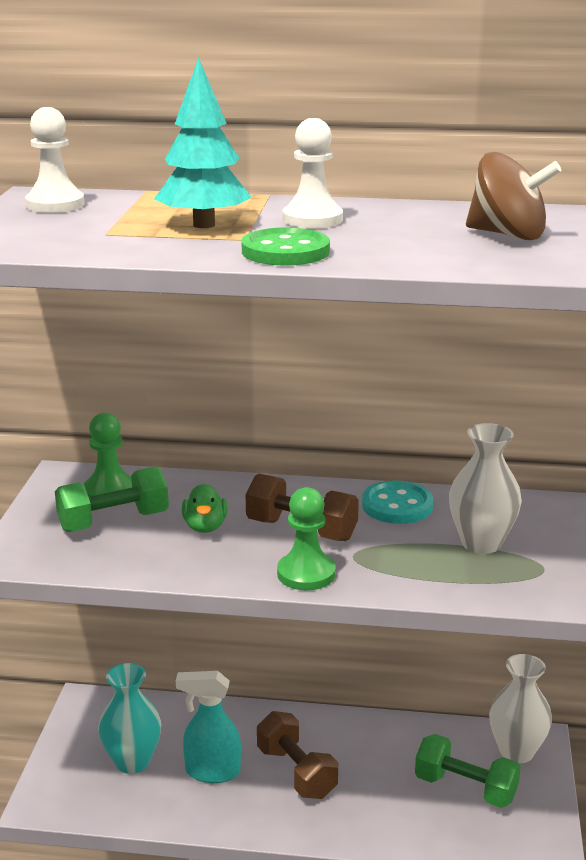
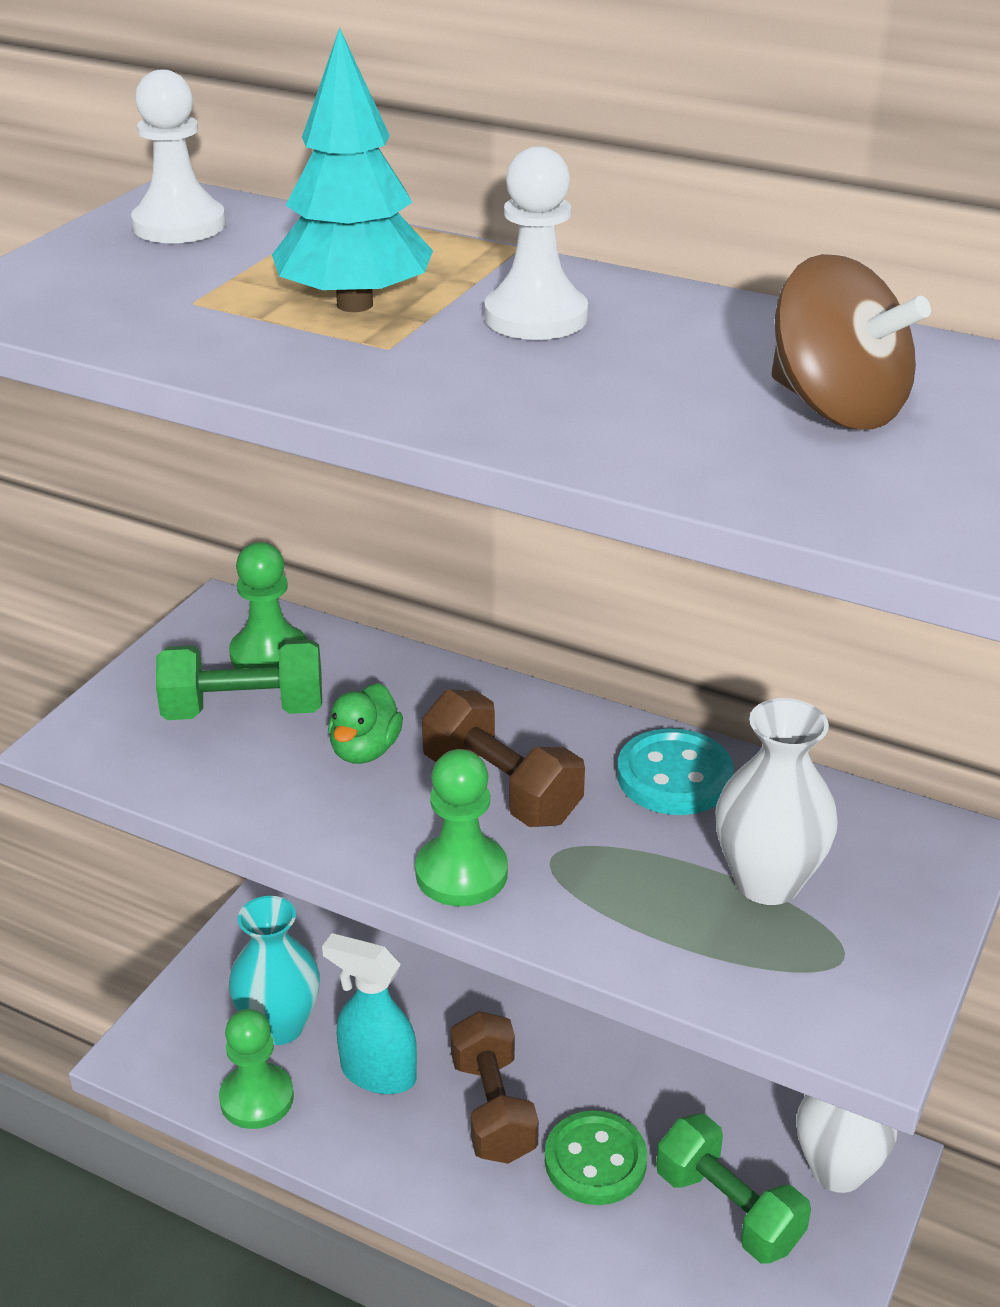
camera: 20 degrees right, 10 degrees up
green button [242,227,330,265] -> green button moved to [545,1111,647,1205]
none -> green pawn [219,1009,294,1129]

